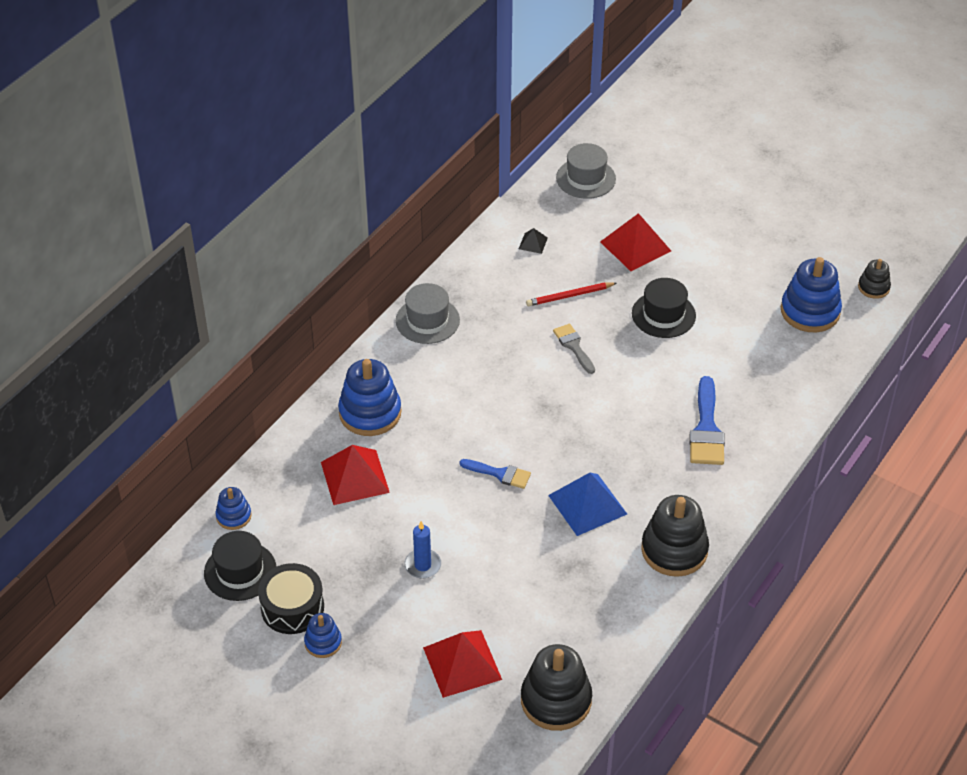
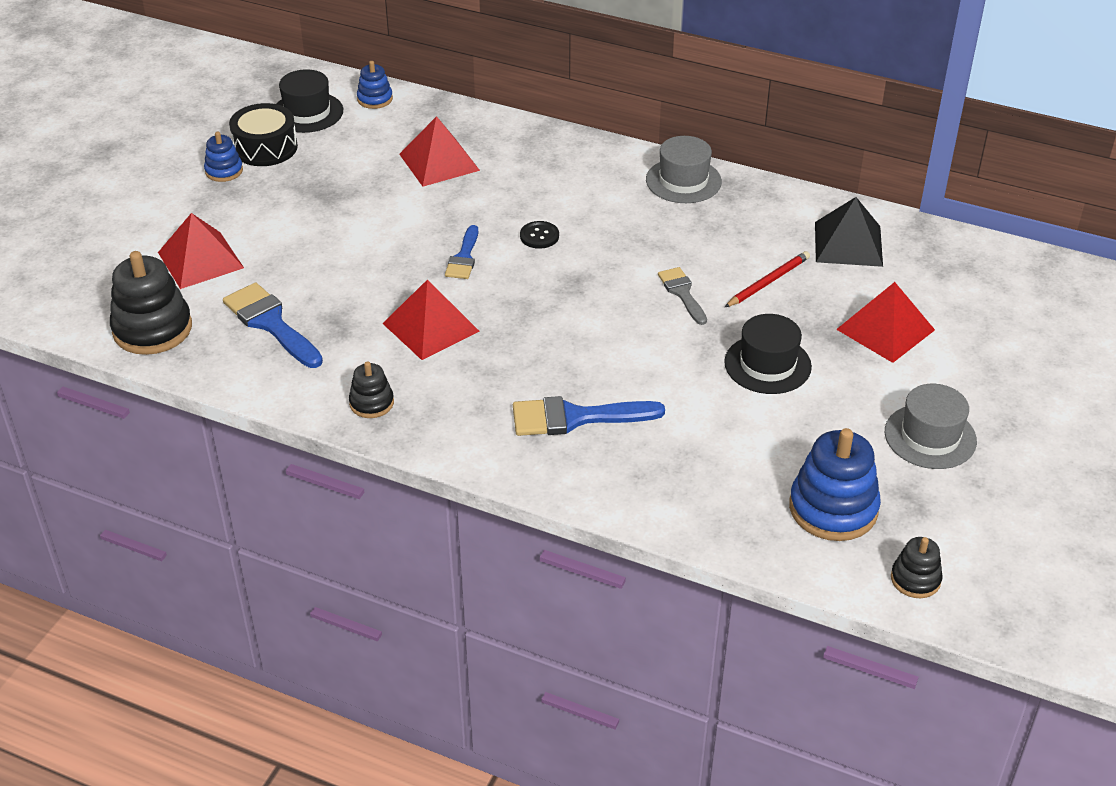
camera: 80 degrees right, 5 degrees down
blue stacking toy [338,359,402,436] -> none
blue candle [404,521,441,578] -> none
black pyramid [519,228,548,254] -> black pyramid [815,197,883,267], size x2.13
red pencil [526,282,617,306] -> red pencil turned 75 degrees clockwise [724,251,810,308]
blue pyramid [548,473,627,536] -> red pyramid [382,279,479,360]
grey brush [553,324,595,374] -> grey brush turned 75 degrees counterclockwise [658,267,707,325]
grey hat [556,143,616,199] -> grey hat moved to [885,384,977,469]
black stacking toy [641,495,709,577] -> black stacking toy [349,361,394,418], size x0.54
none -> blue brush [223,282,323,368]
none -> black button [520,221,559,249]

